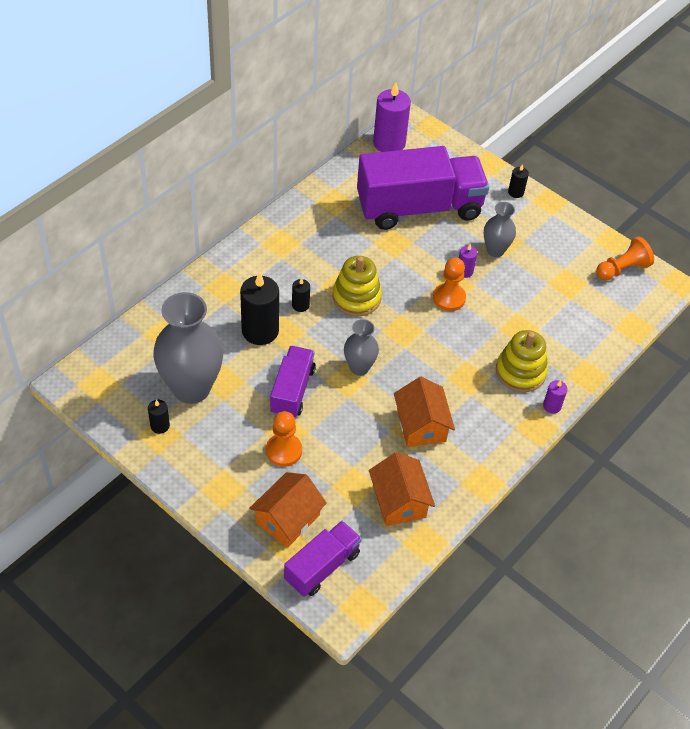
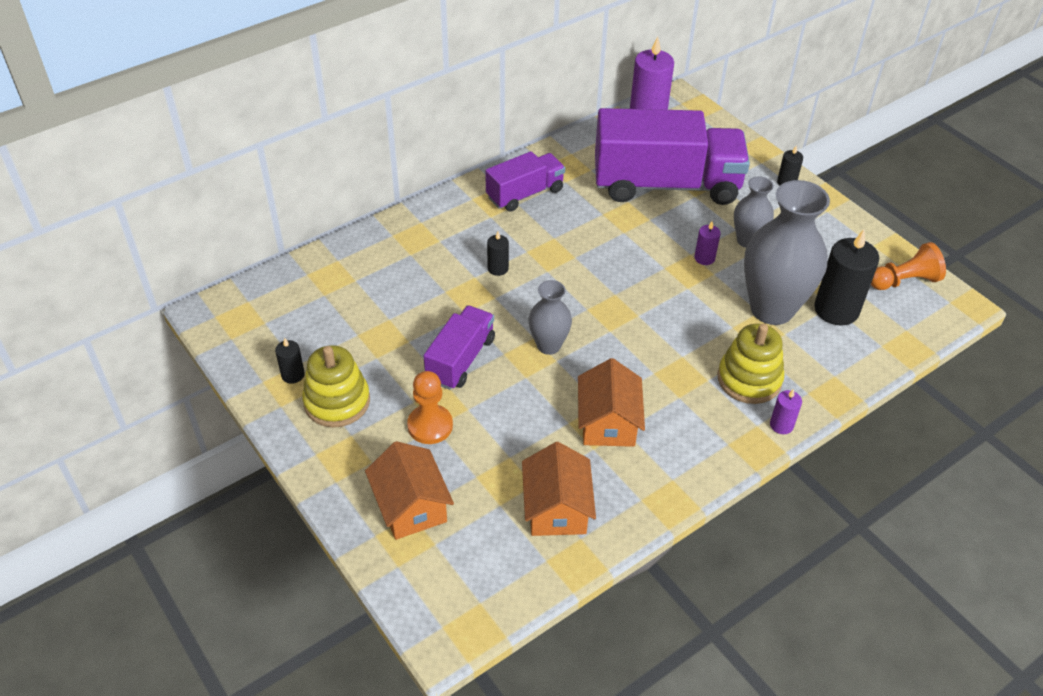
camera: 15 degrees right, 5 degrees down
grey vase [153,292,223,404] -> grey vase moved to [744,180,830,325]
black candle [240,272,279,345] -> black candle moved to [814,229,879,325]
orange house [249,472,327,548] -> orange house turned 75 degrees counterclockwise [365,441,454,540]
purple truck [284,521,362,597] -> purple truck moved to [485,151,565,212]
yellow stacking toy [332,256,382,316] -> yellow stacking toy moved to [302,345,370,427]
orange pawn [433,257,466,311] -> none

